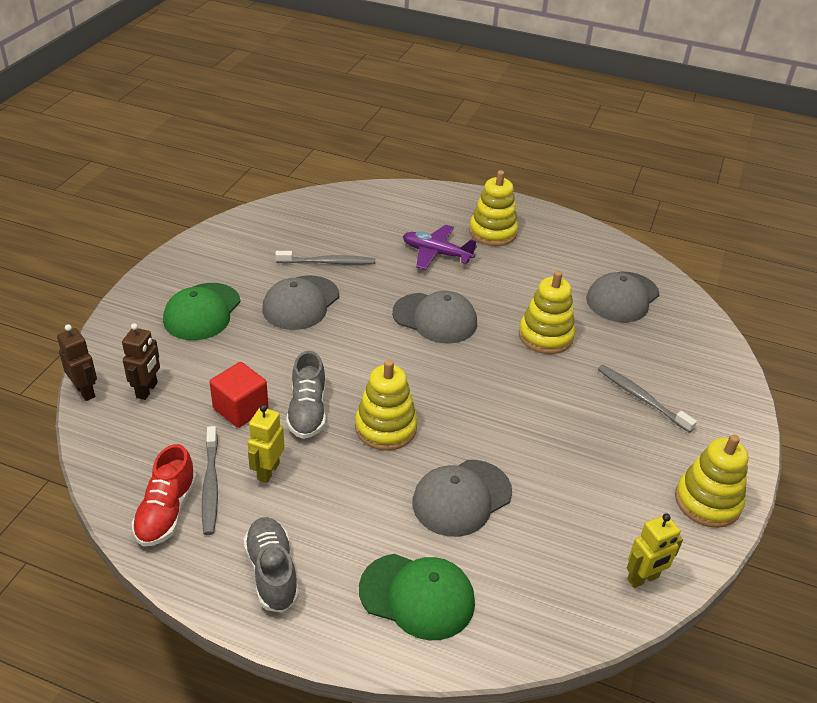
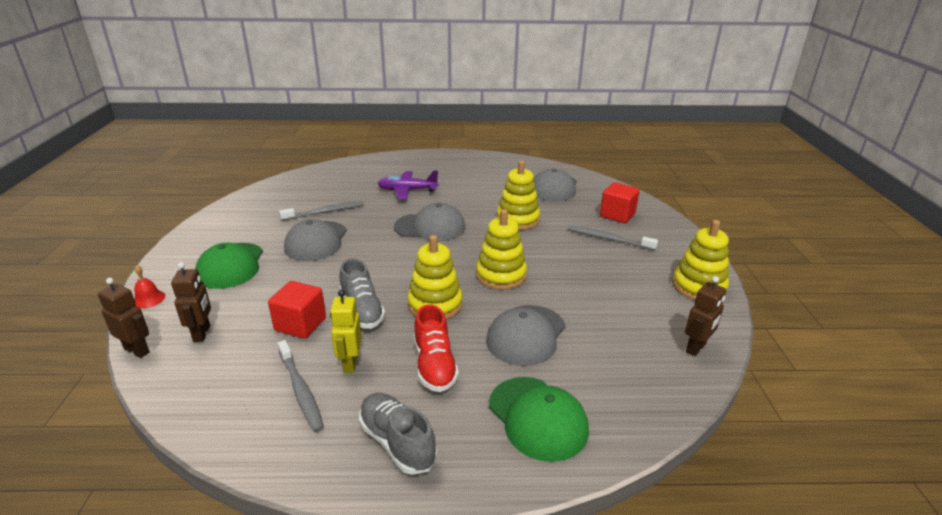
camera: 20 degrees left, 10 degrees down
red shoe [132,444,197,547] -> red shoe moved to [414,304,459,392]
green cap [359,554,475,640] -> green cap turned 60 degrees clockwise [489,377,589,462]
yellow stacking toy [469,170,518,246] -> yellow stacking toy moved to [476,209,527,290]
yellow robot [627,513,683,588] -> brown robot [685,276,726,356]
none -> red bell [134,265,165,309]
none -> red cube [600,182,640,223]

